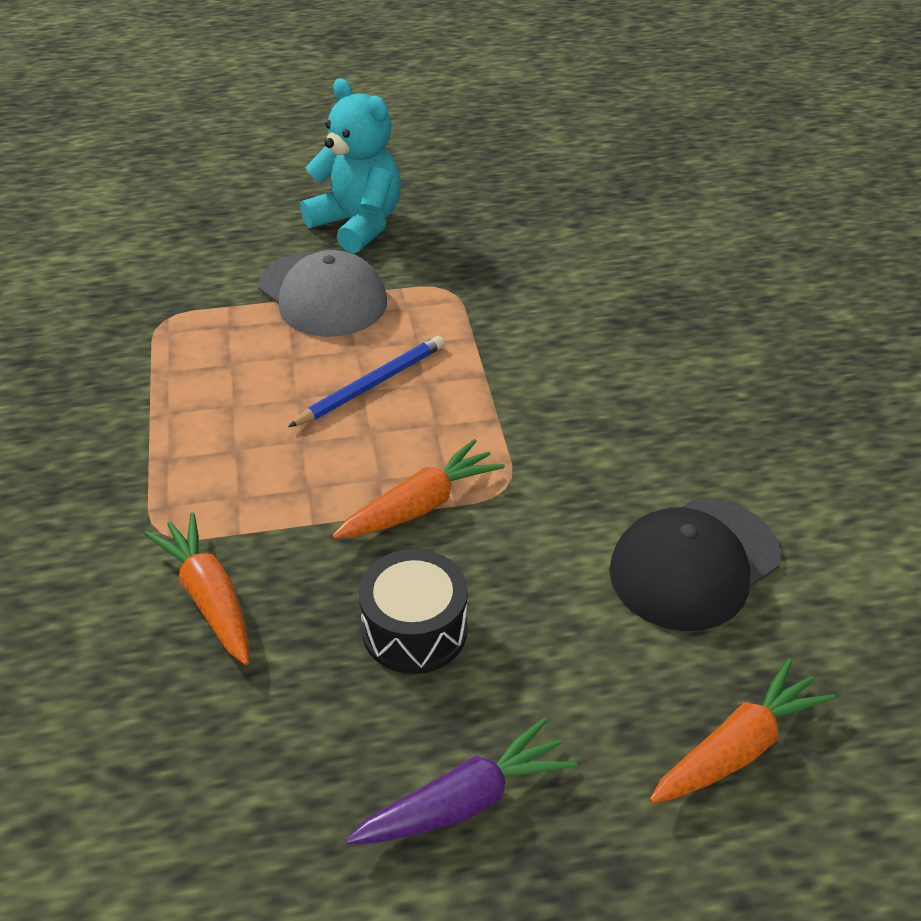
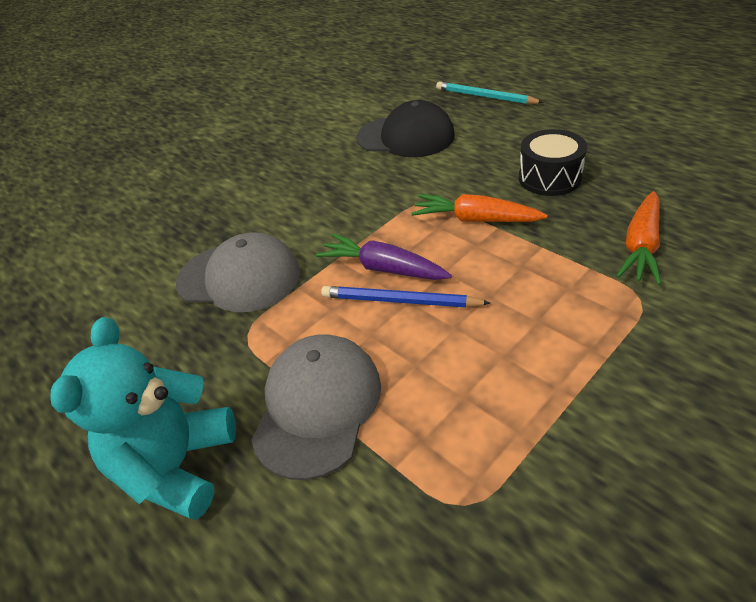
camera: 120 degrees left, 0 degrees up
purple carrot [346,717,577,844] -> purple carrot moved to [316,234,452,280]
orange carrot [650,658,835,803] -> turquoise pencil [436,81,544,104]
none -> grey cap [176,232,300,312]

